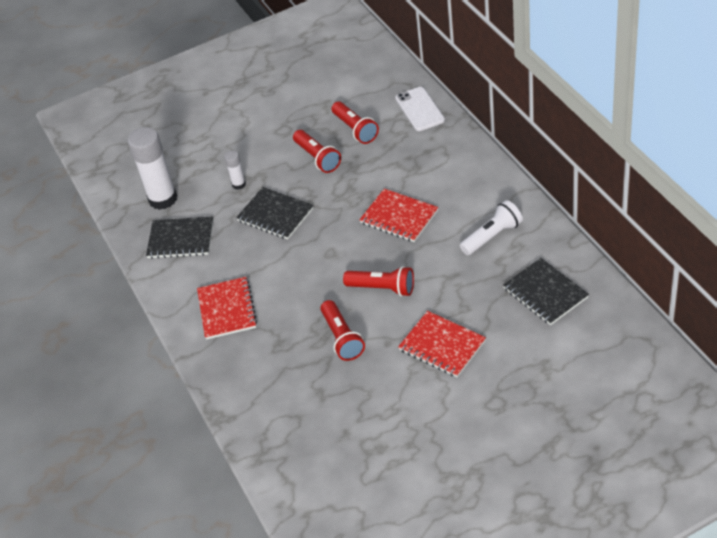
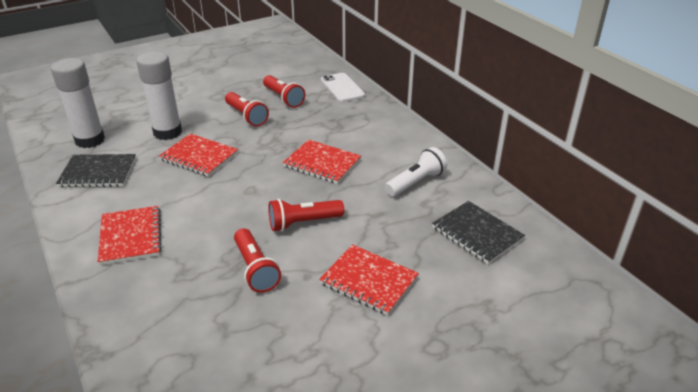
camera: 10 degrees left, 10 degrees down
white glue stick [224,151,246,190] -> white glue stick [136,51,182,140], size x2.08
black notebook [236,187,314,239] -> red notebook [159,134,238,177]
red flashlight [343,266,414,297] -> red flashlight turned 150 degrees clockwise [268,199,344,232]

